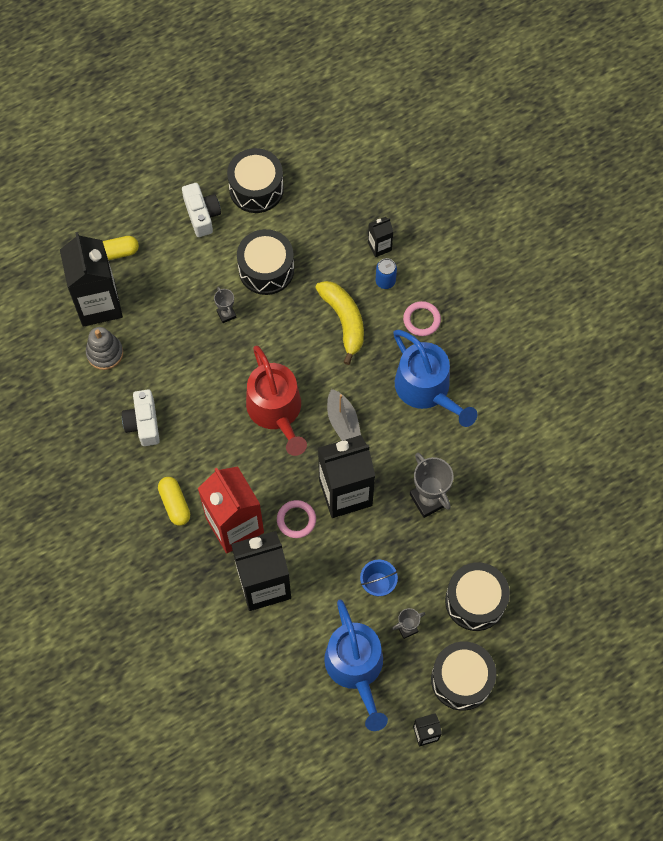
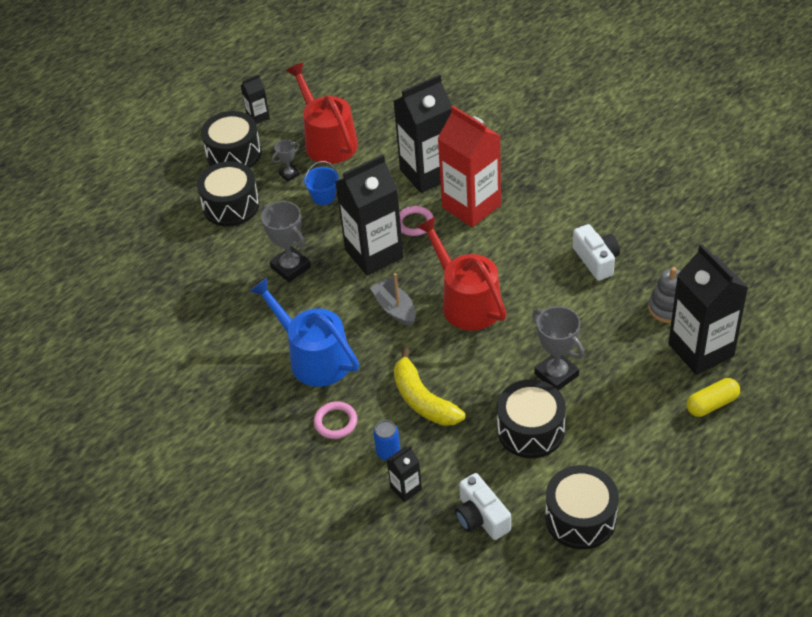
camera: 170 degrees right, 20 degrees down
yellow capsule [158,477,190,526] -> none
white camera [182,183,221,237] -> white camera moved to [455,473,511,540]
grey trophy [214,287,236,323] -> grey trophy [532,306,585,391], size x1.83
blue watering can [324,599,388,731] -> red watering can [286,63,358,164]

